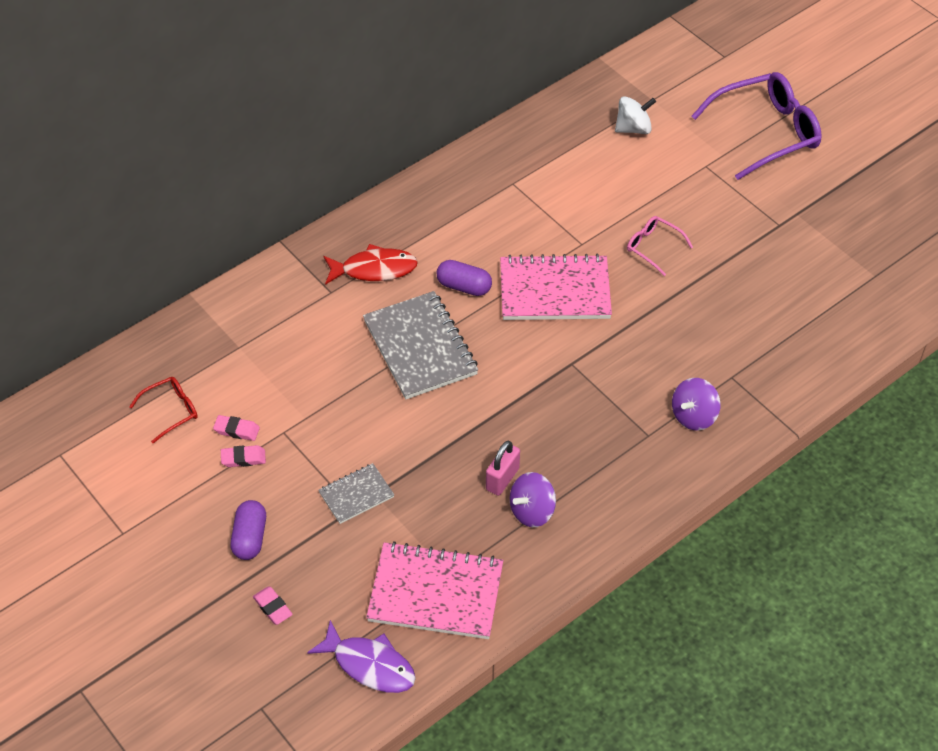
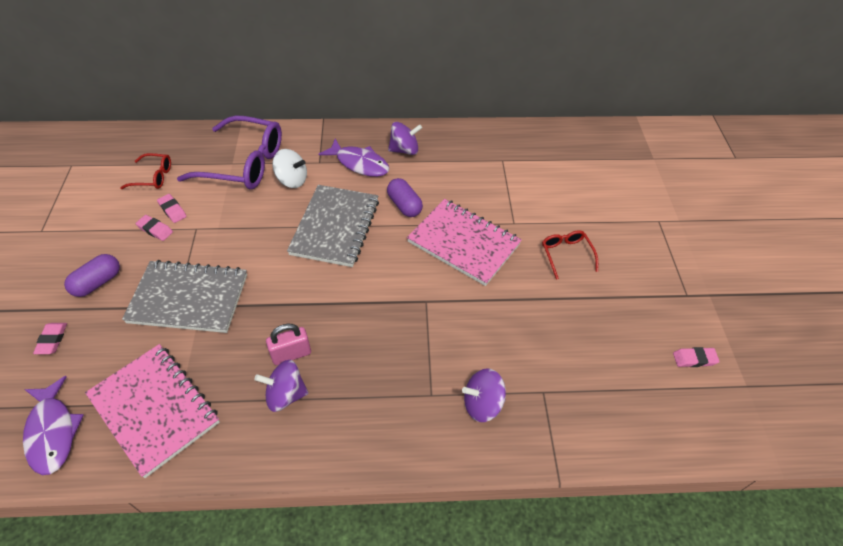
camera: 35 degrees right, 0 degrees up
grey notebook [318,463,394,524] -> grey notebook [122,260,247,333], size x1.89
red fish [323,244,418,285] -> purple fish [319,139,389,177]
white spinning top [615,96,656,134] -> white spinning top moved to [272,149,307,188]
pink glasses [627,216,693,276] -> red glasses [542,230,598,280]
purple glasses [691,72,822,180] -> purple glasses moved to [177,115,282,189]
none -> purple spinning top [388,122,422,155]
none -> pink eraser [673,347,720,367]

